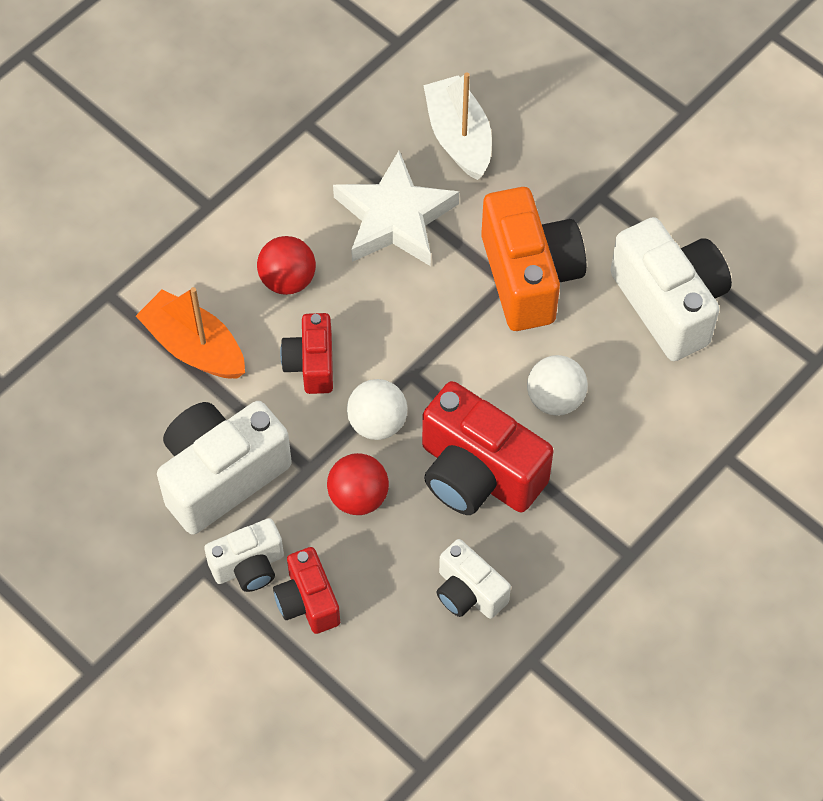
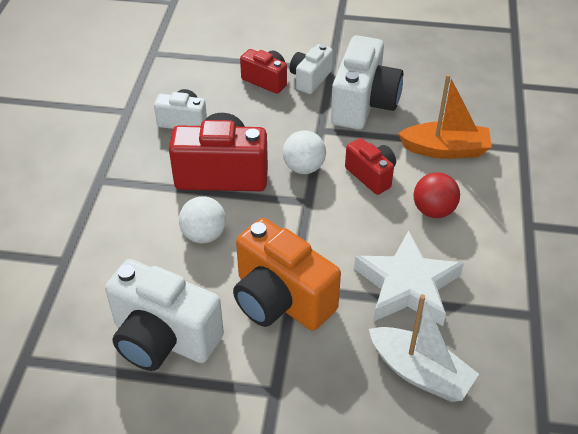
camera: 145 degrees right, 15 degrees down
red ball [327,453,389,515] -> none

